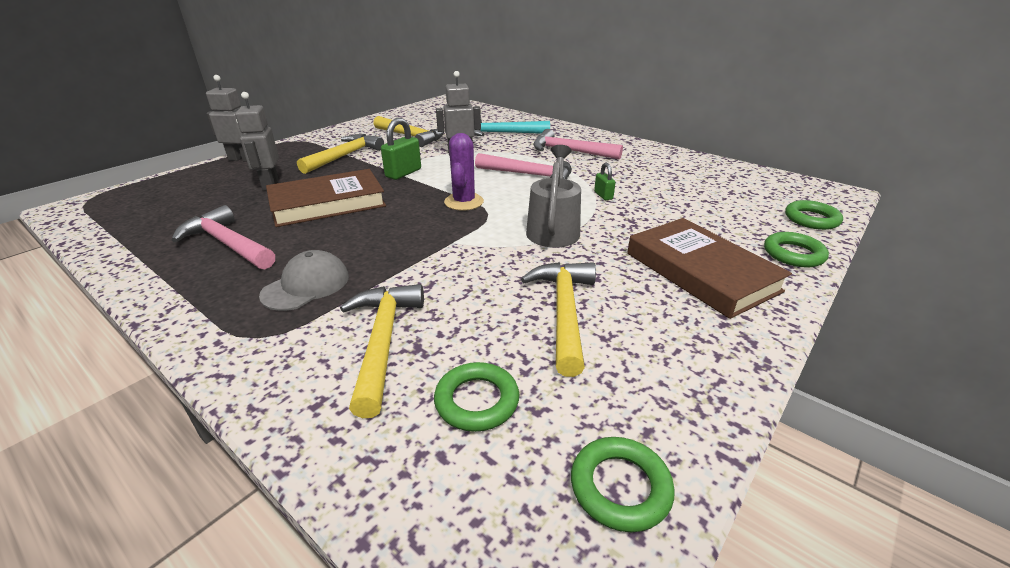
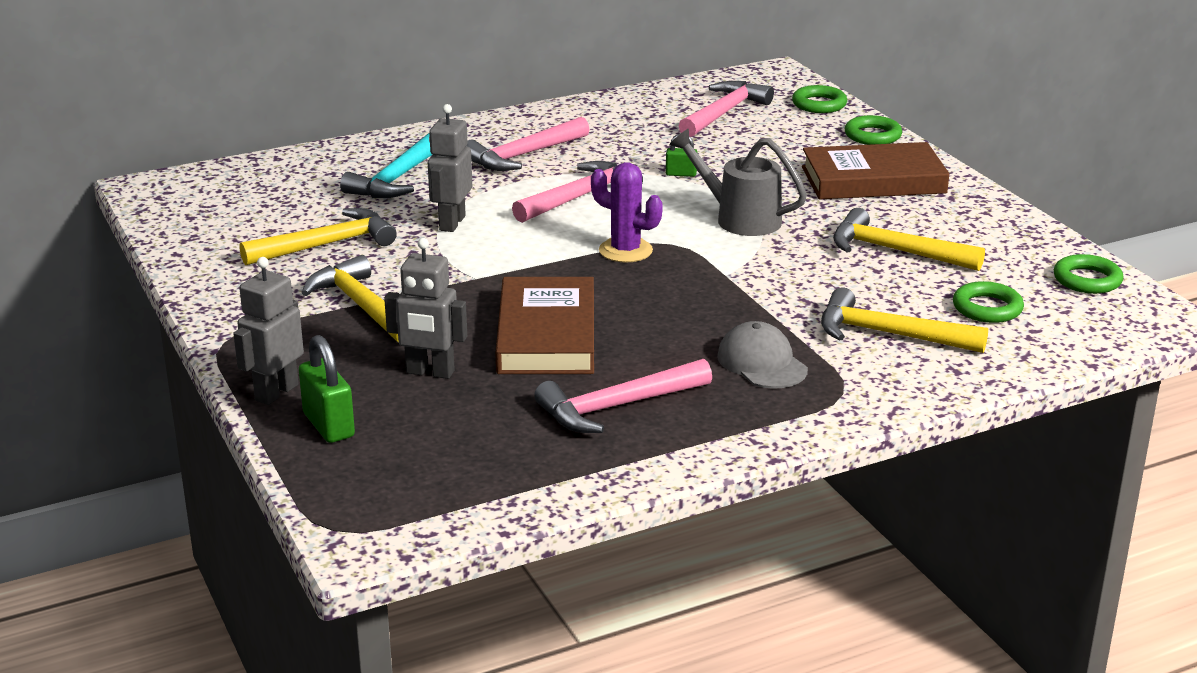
camera: 65 degrees left, 5 degrees down
green padlock [381,118,421,180] -> green padlock moved to [299,335,355,443]
none -> pink hammer [679,81,774,137]

